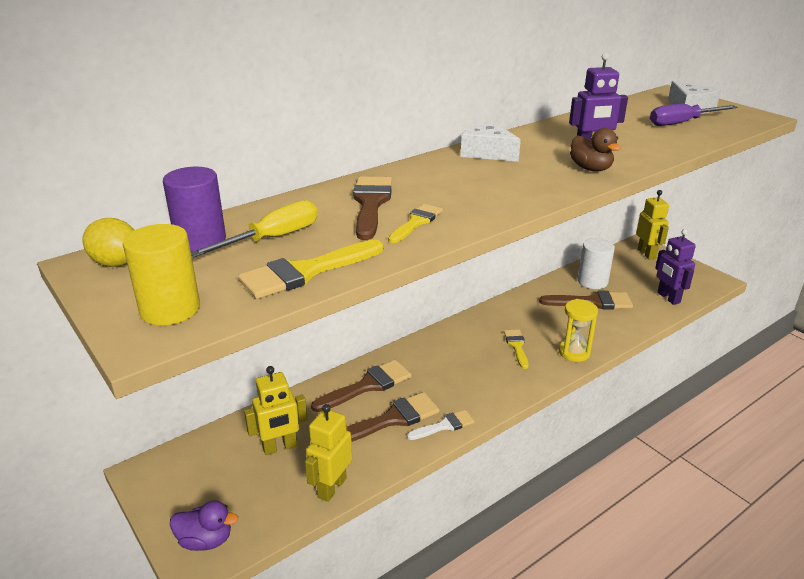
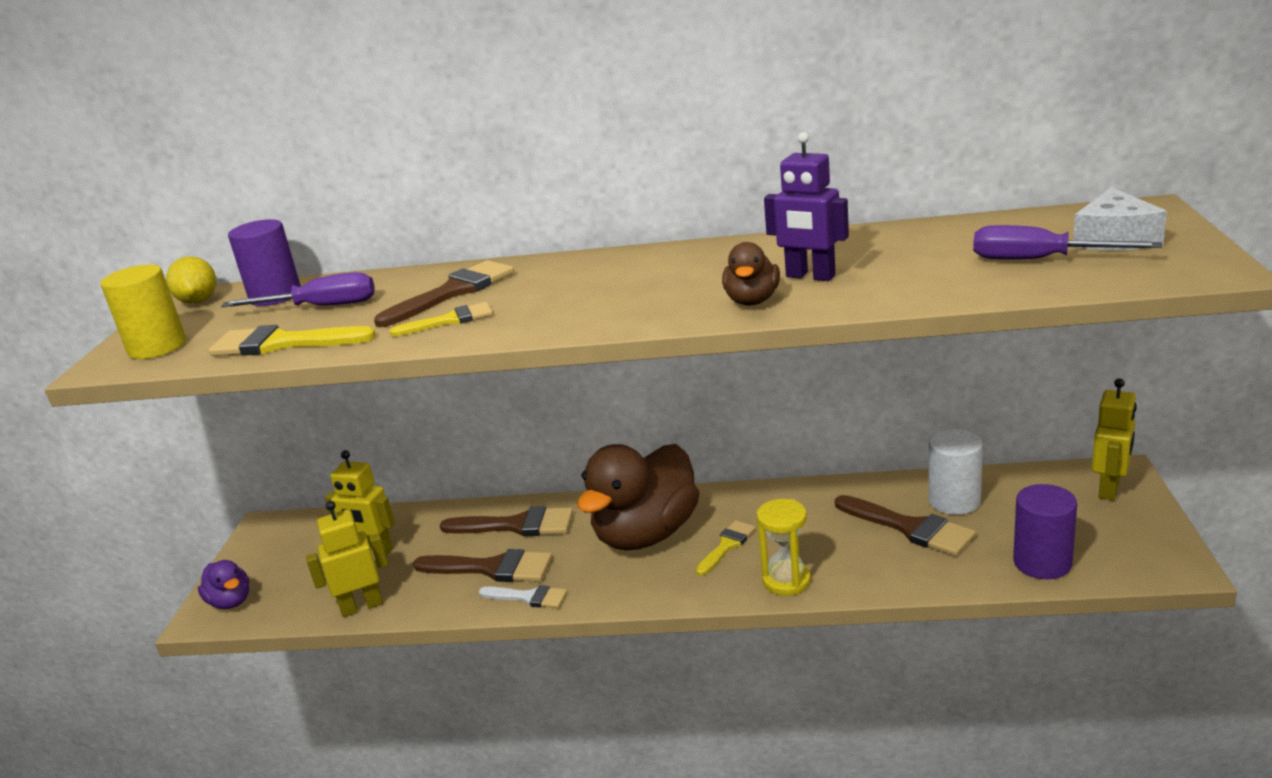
camera: 45 degrees right, 5 degrees down
yellow screwdriver [191,200,318,257] -> purple screwdriver [221,272,375,307]
white cheese [461,121,521,162] -> none
purple robot [655,229,696,305] -> purple cylinder [1013,484,1077,579]
none -> brown duck [577,444,699,550]

